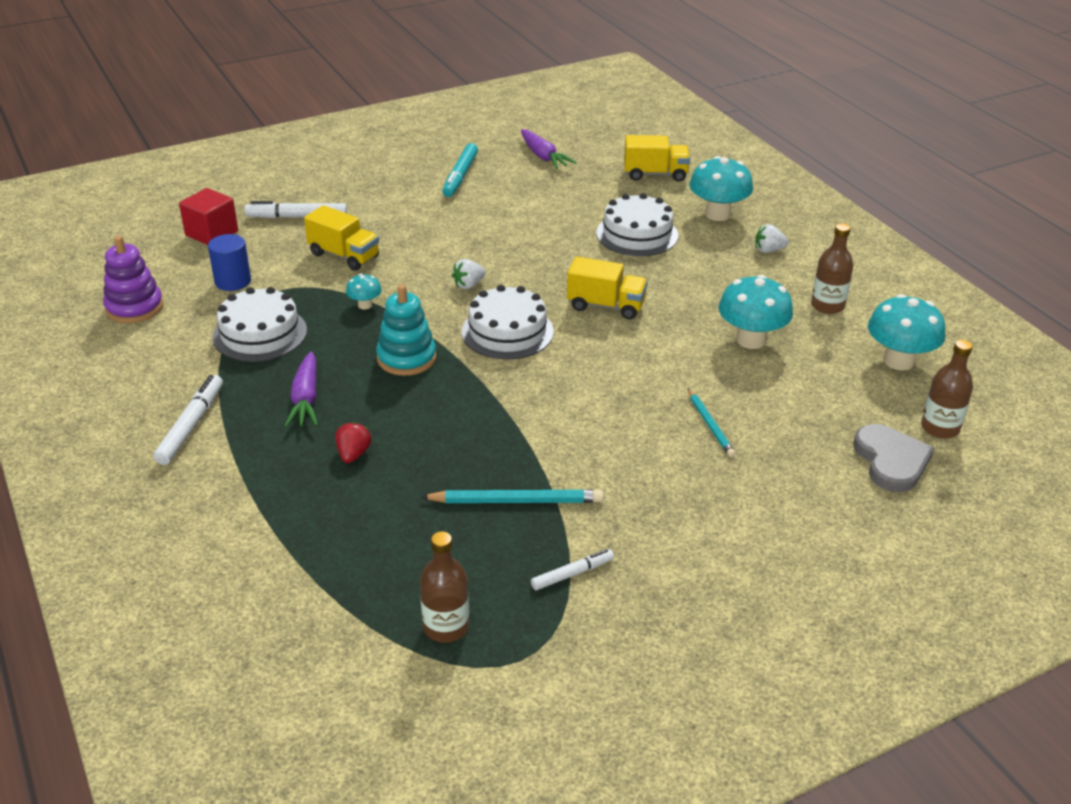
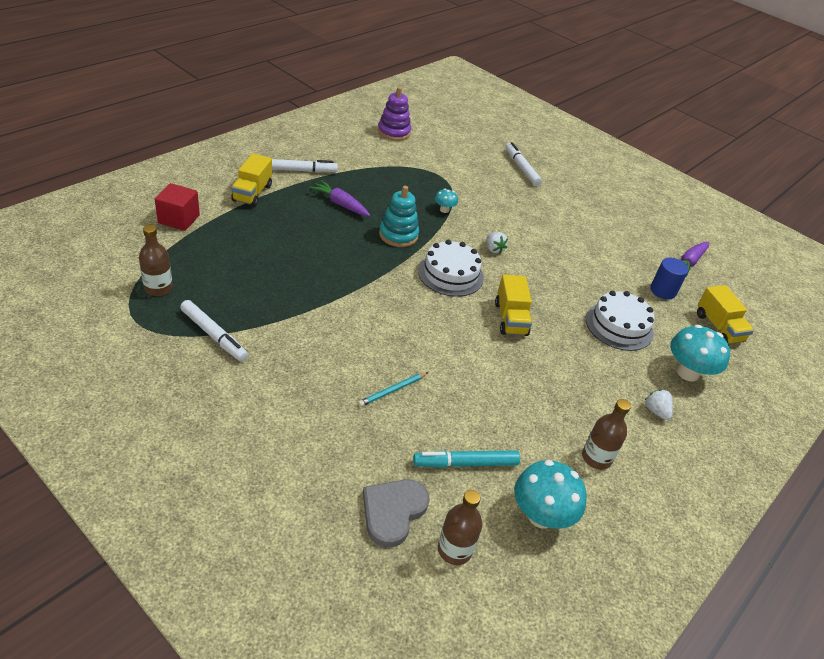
camera: 65 degrees right, 5 degrees up
red cube [179,188,238,245] -> red cube moved to [155,183,200,231]
blue cylinder [208,234,251,291] -> blue cylinder moved to [650,258,689,300]
white cake [212,287,307,362] -> none
purple carrot [285,351,318,427] -> purple carrot turned 60 degrees clockwise [309,180,370,216]
yellow truck [304,205,379,271] -> yellow truck moved to [231,153,272,207]
red strawberry [336,422,371,463] -> none
turquoise pencil [421,489,604,503] -> none
turquoise marker [442,143,478,197] -> turquoise marker moved to [413,450,520,468]
white strawberry [452,259,486,289] -> white strawberry turned 150 degrees counterclockwise [486,232,508,254]
white marker [531,549,614,590] -> white marker [180,300,248,361], size x1.61
turquoise mushroom [718,275,793,349] -> none
grey heart [853,424,934,492] -> grey heart turned 150 degrees clockwise [363,479,430,548]

